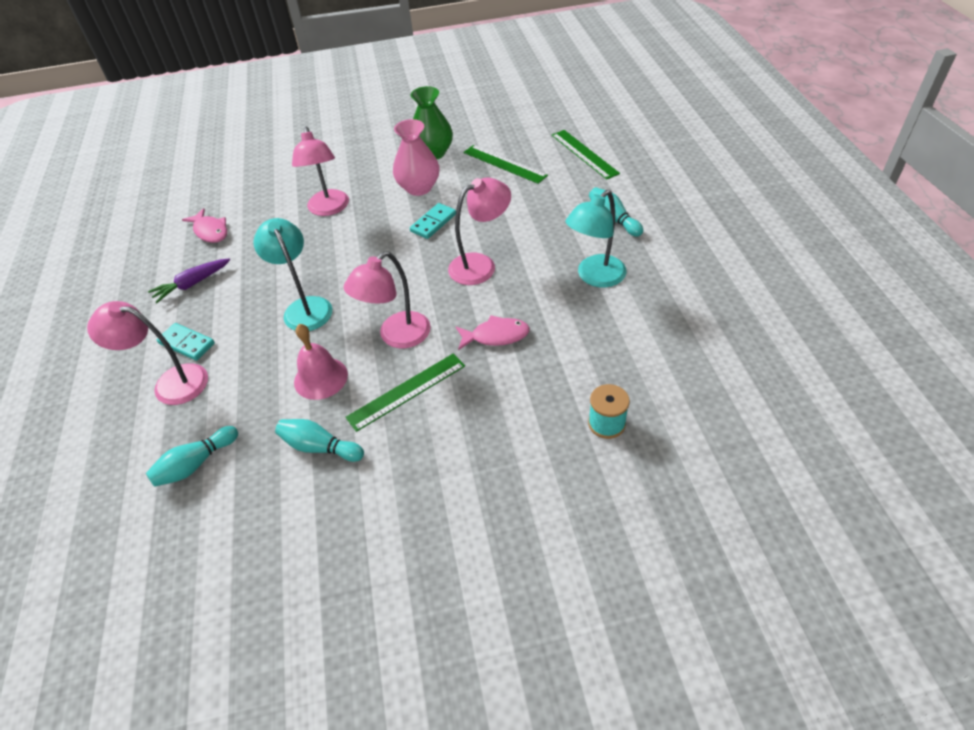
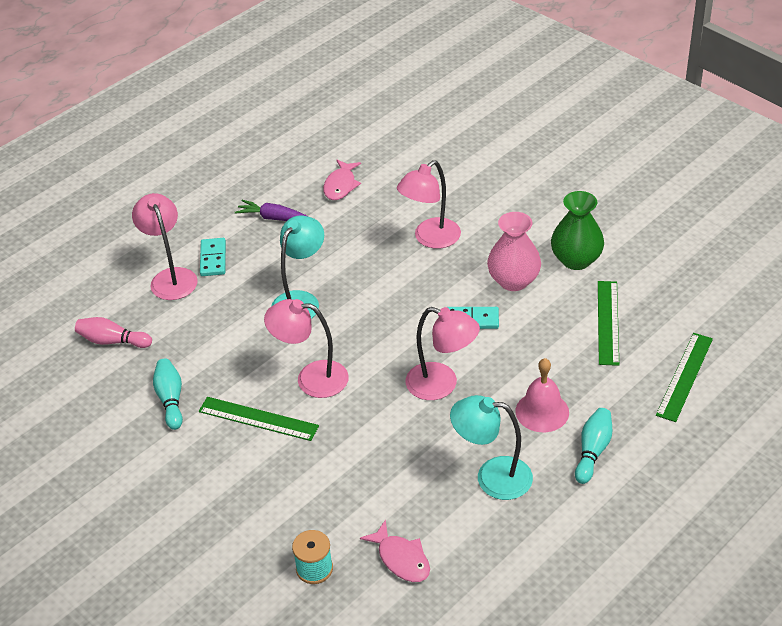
camera: 55 degrees right, 5 degrees down
turquoise bowling pin [146,426,238,487] -> pink bowling pin [75,317,152,348]
pink bell [294,324,348,400] -> pink bell moved to [516,358,569,432]
pink fish [456,315,530,350] -> pink fish moved to [360,520,430,582]

